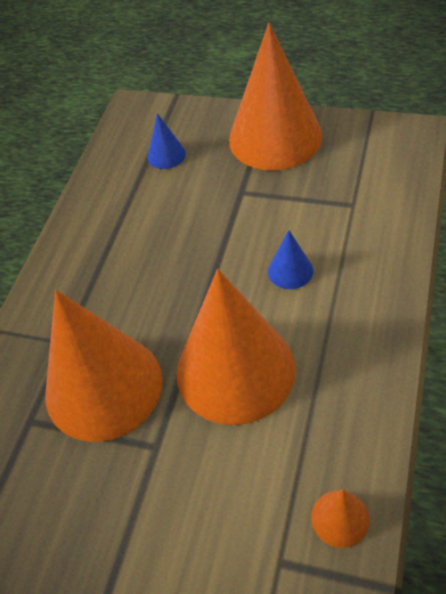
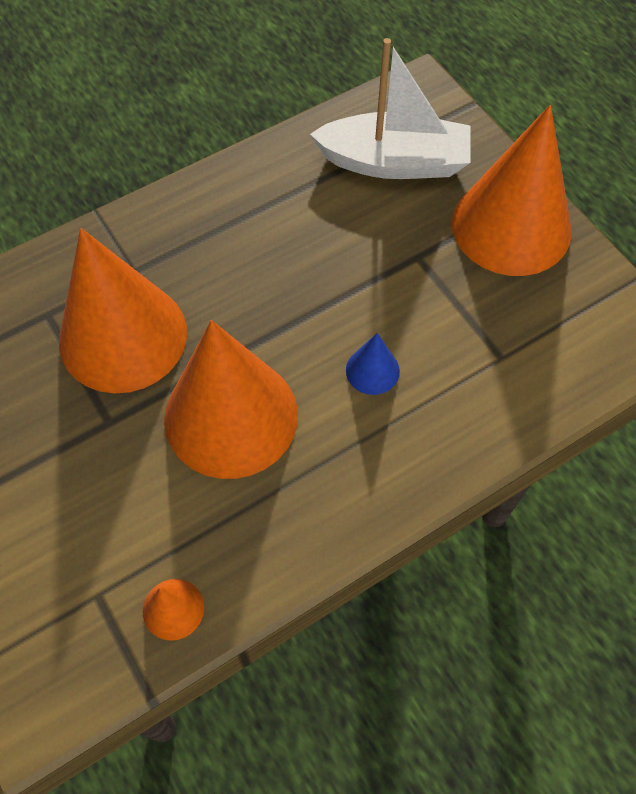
camera: 35 degrees right, 10 degrees up
blue cone [148,113,186,169] -> white boat [310,38,471,179]

